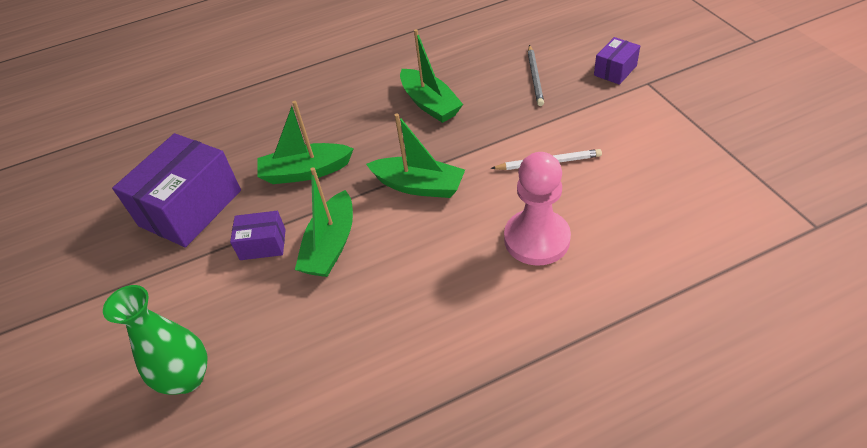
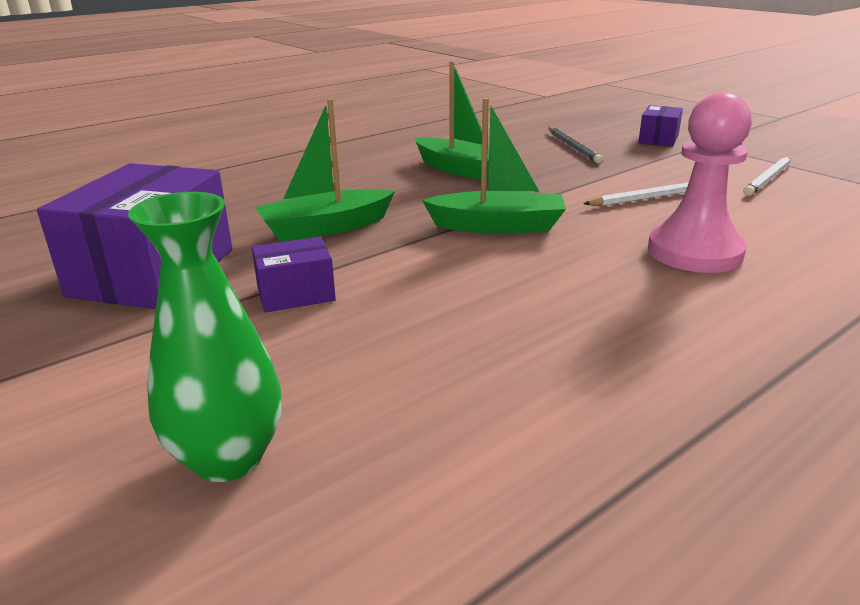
camera: 20 degrees left, 20 degrees down
green boat [295,167,353,277] -> none
none -> white pencil [743,157,791,196]

